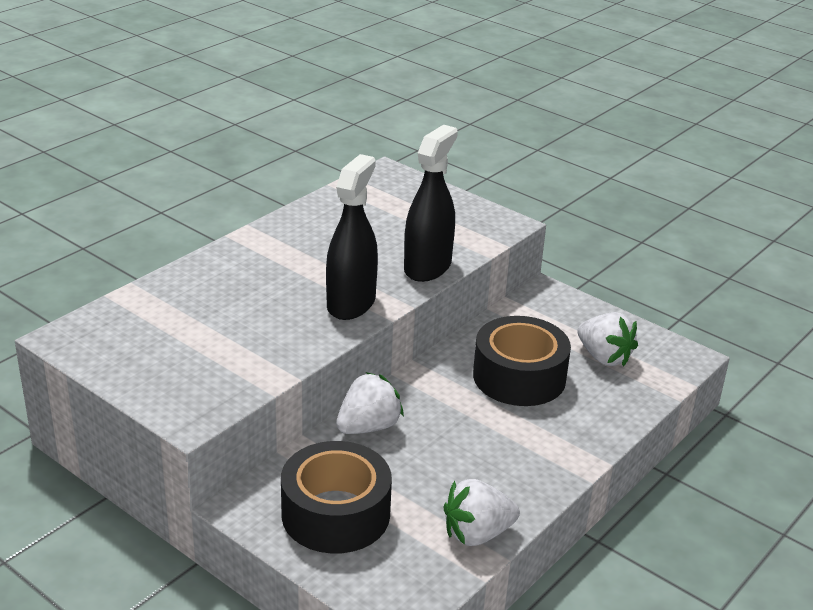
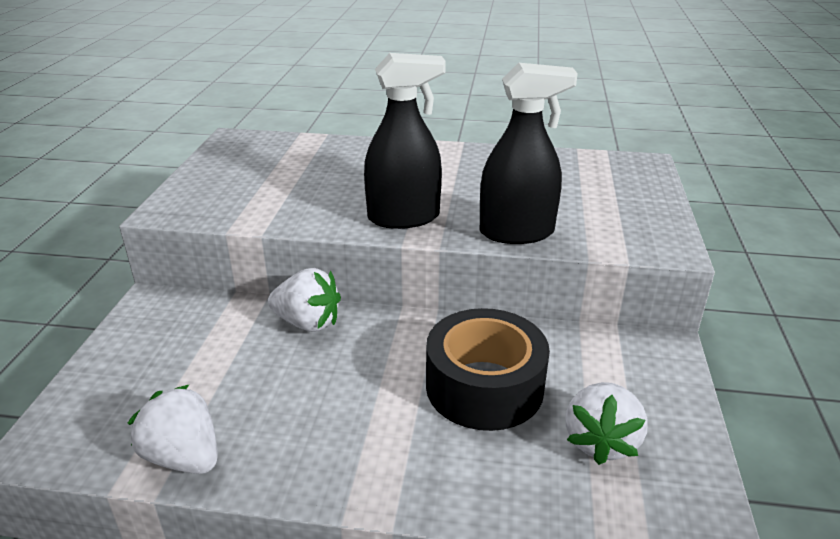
camera: 60 degrees right, 0 degrees up
black tape [281,441,392,553] -> none

